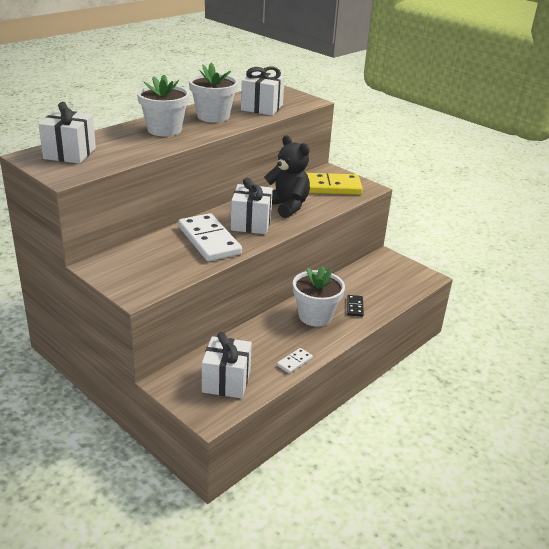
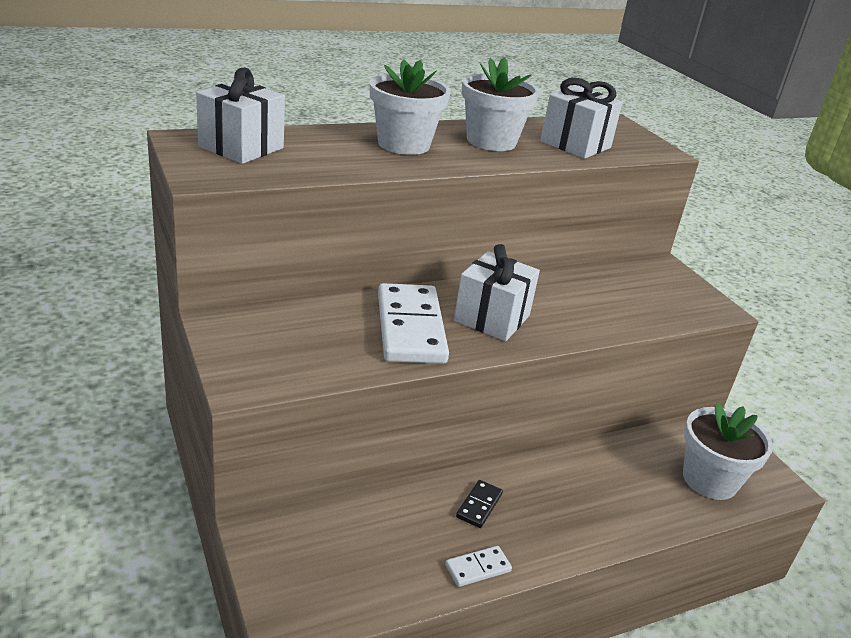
camera: 20 degrees right, 0 degrees up
white gift [202,332,252,398] -> none
black teddy bear [264,135,310,218] -> none
white flower pot [293,266,345,327] -> white flower pot moved to [683,402,773,500]
yellow domino [306,173,363,195] -> none
black domino [347,295,364,317] -> black domino moved to [456,480,503,528]

